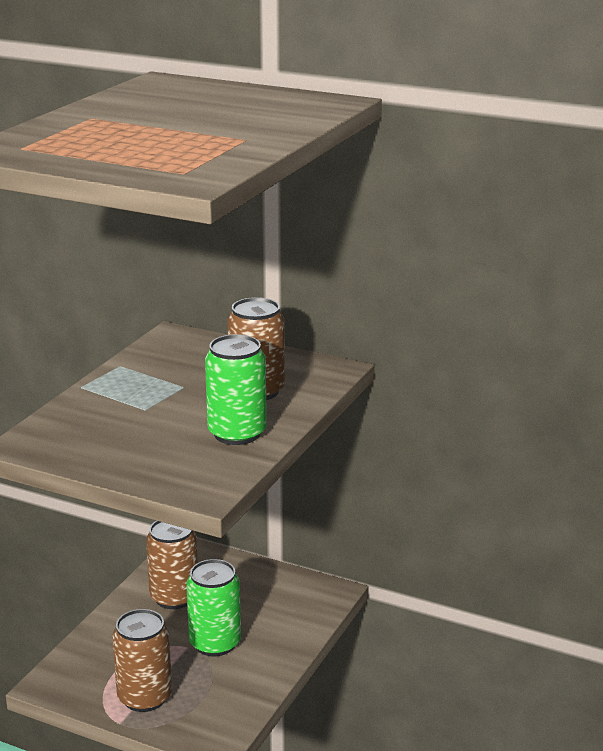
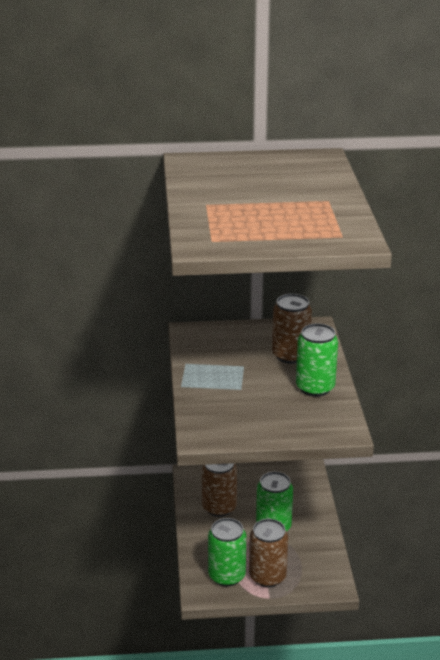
camera: 30 degrees left, 5 degrees up
none -> green can [208,518,246,586]

